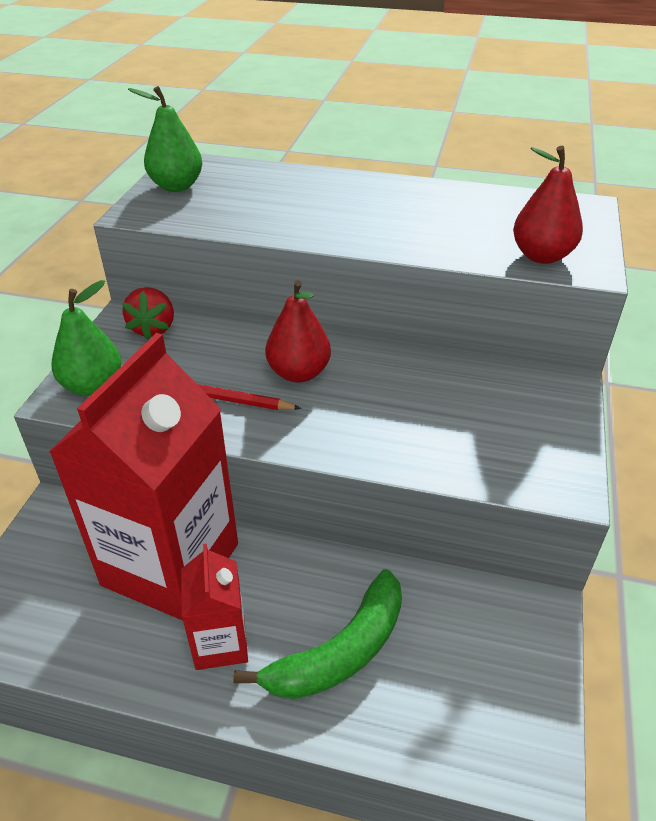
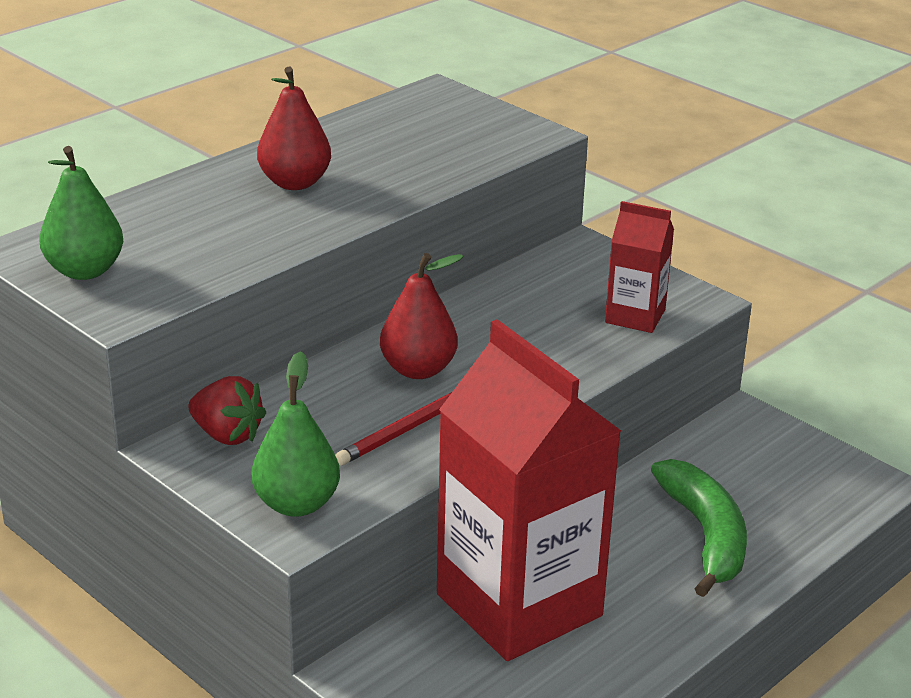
camera: 60 degrees left, 10 degrees down
red carton [181,543,248,670] -> red carton moved to [605,201,674,333]
red pear [513,146,583,264] -> red pear moved to [257,67,331,190]

